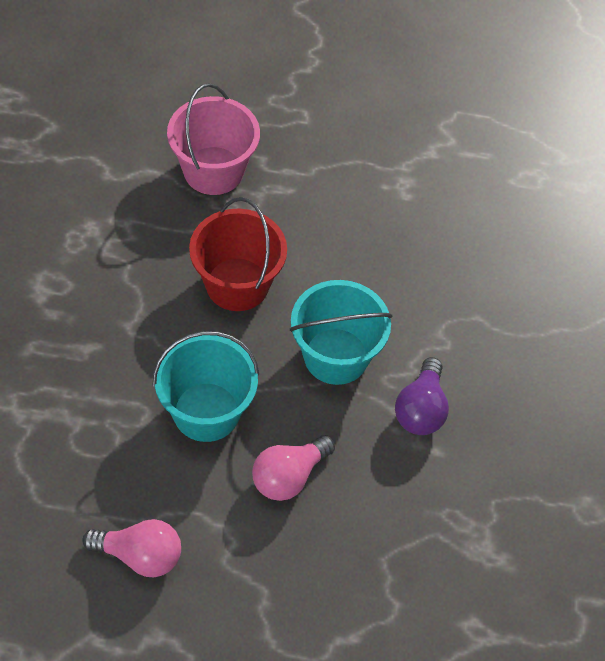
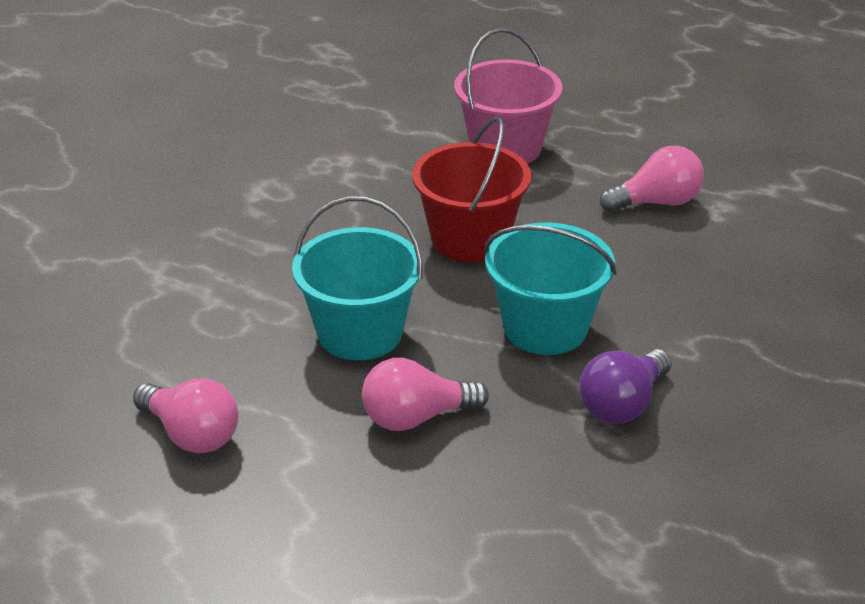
camera: 30 degrees right, 20 degrees down
none -> pink light bulb [600,146,704,212]

